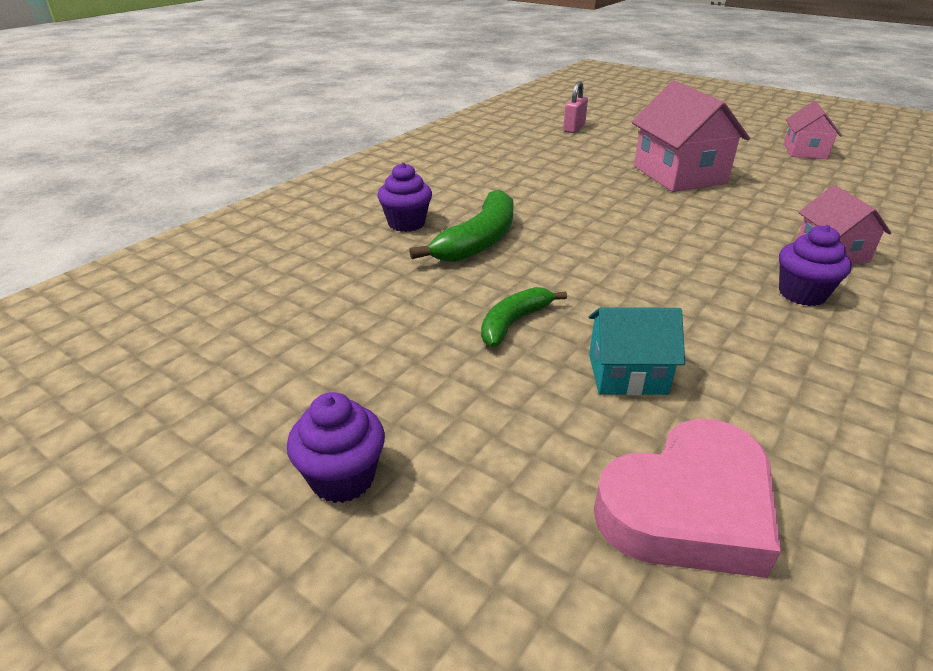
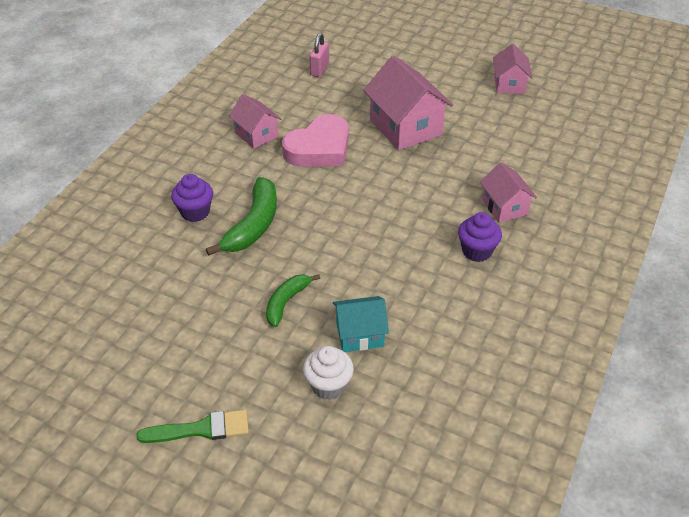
camera: 10 degrees left, 10 degrees up
purple cupcake [287,392,385,503] -> green brush [136,410,249,443]
pink heart [594,419,781,578] -> pink heart moved to [282,114,349,167]
none -> pink house [229,94,281,149]
none -> white cupcake [303,346,354,400]

